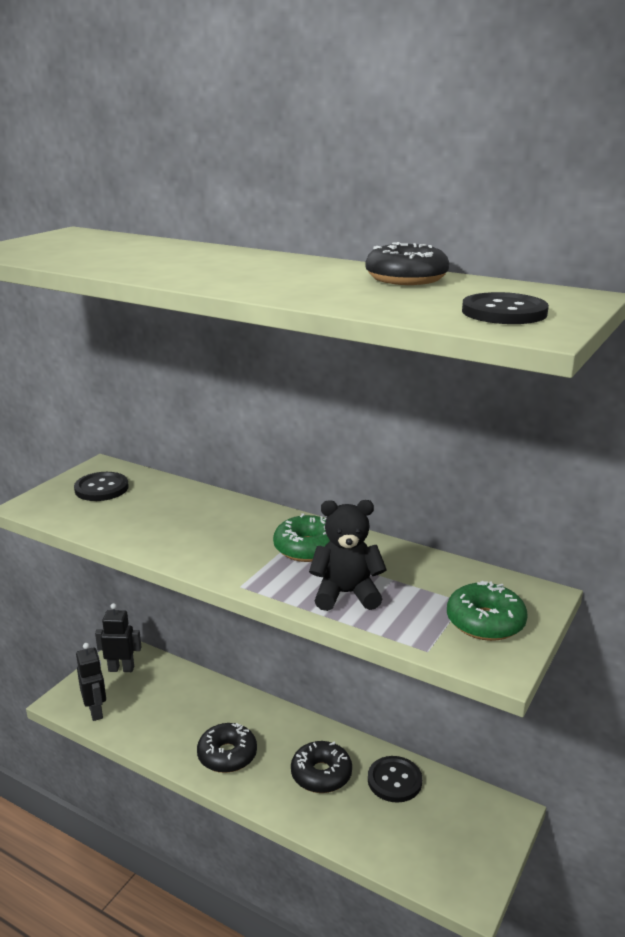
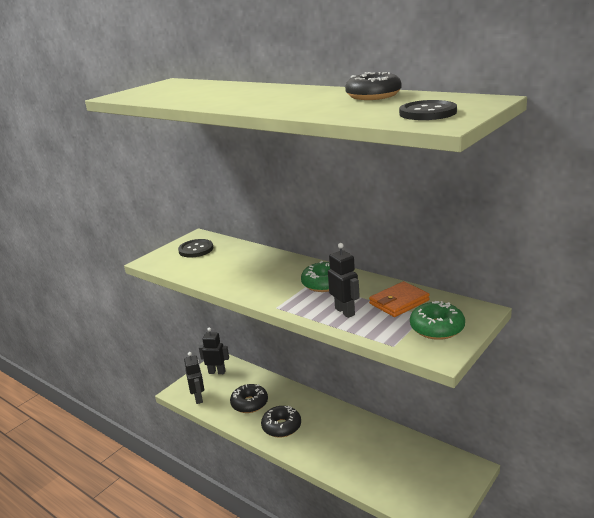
camera: 10 degrees right, 0 degrees up
black donut [291,741,352,793] -> black donut moved to [230,384,268,413]
black teddy bear [309,500,387,611] -> black robot [328,243,360,318]
black button [368,756,422,803] -> none
none -> orange wallet [369,281,430,317]

